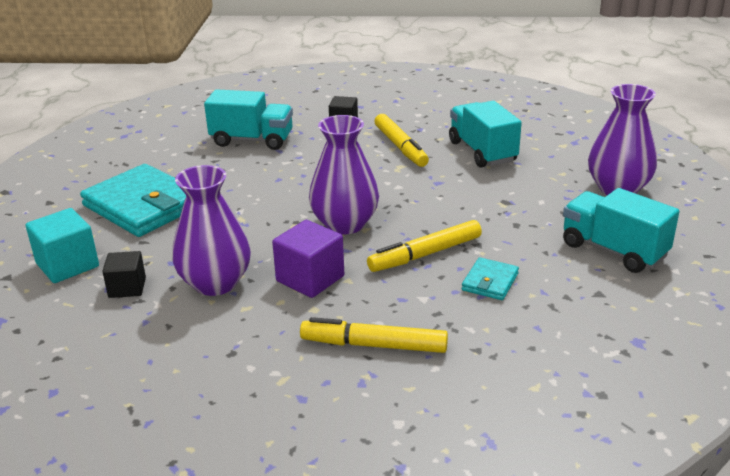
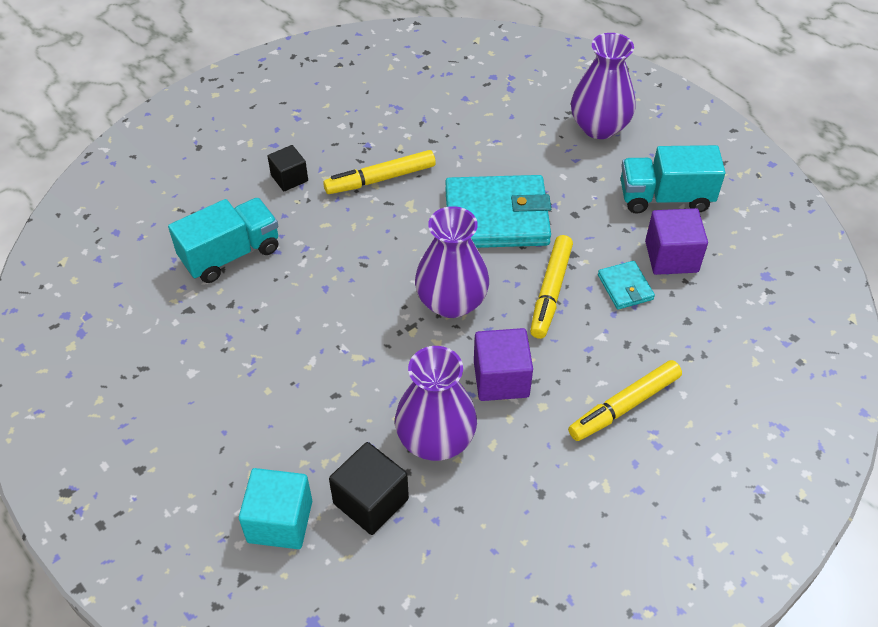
camera: 45 degrees left, 20 degrees up
turquoise wallet [80,164,186,237] -> turquoise wallet moved to [445,175,551,248]
black cube [102,251,146,298] -> black cube [329,442,409,535], size x1.53
yellow marker [374,114,429,167] -> yellow marker turned 135 degrees clockwise [323,150,436,194]
turquoise truck [449,101,522,167] -> none
none -> purple cube [645,208,708,275]

